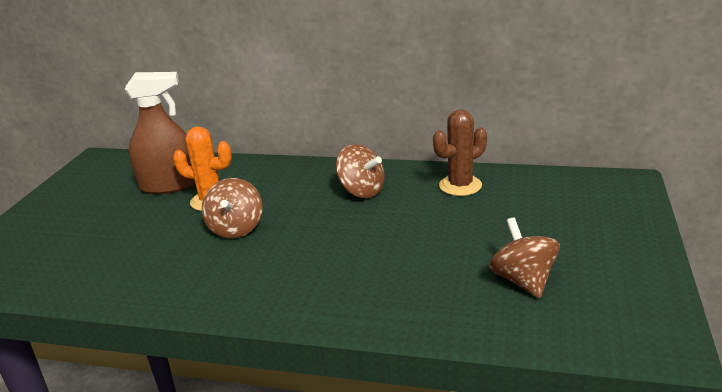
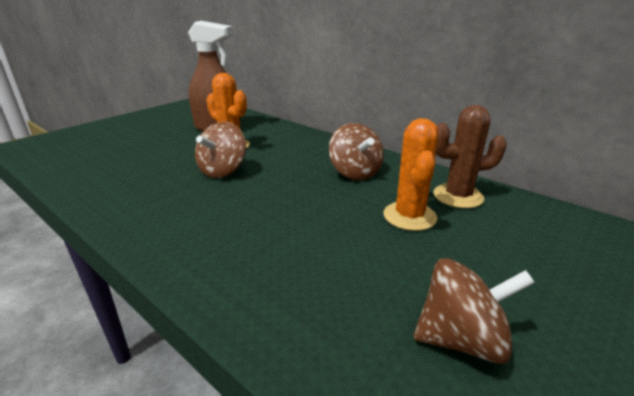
camera: 25 degrees right, 0 degrees up
brown spinning top [489,217,560,298] -> brown spinning top turned 75 degrees clockwise [414,258,535,364]
none -> orange cactus [383,118,439,231]

